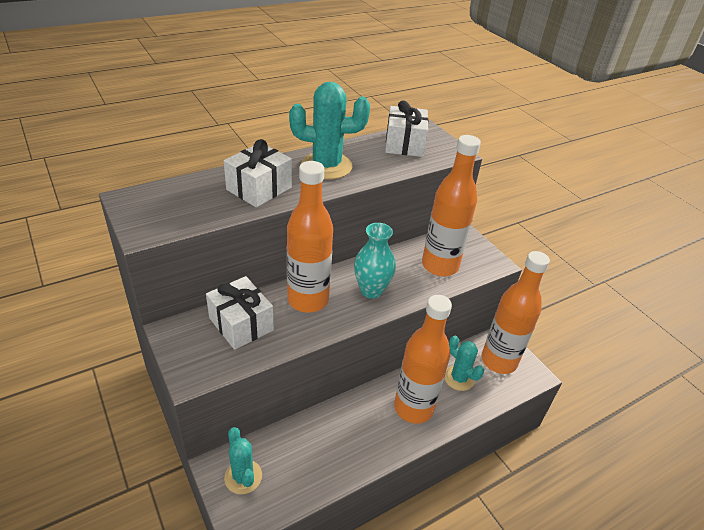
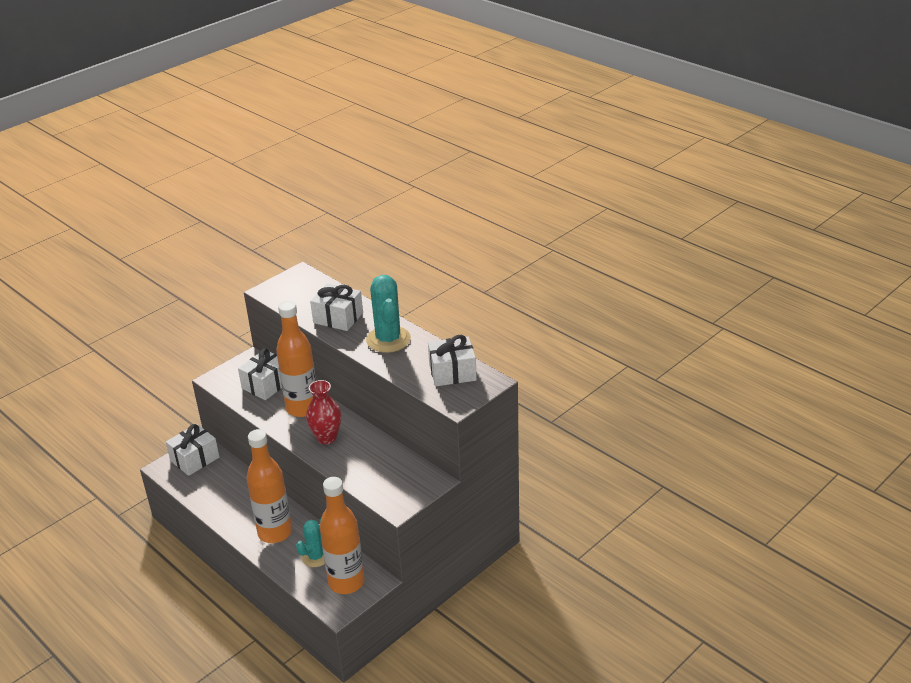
camera: 80 degrees right, 5 degrees down
turquoise cactus [224,427,262,494] -> white gift [166,424,219,476]
turquoise vase [354,223,396,298] -> red vase [306,380,341,444]
orange bottle [422,135,481,276] -> none

